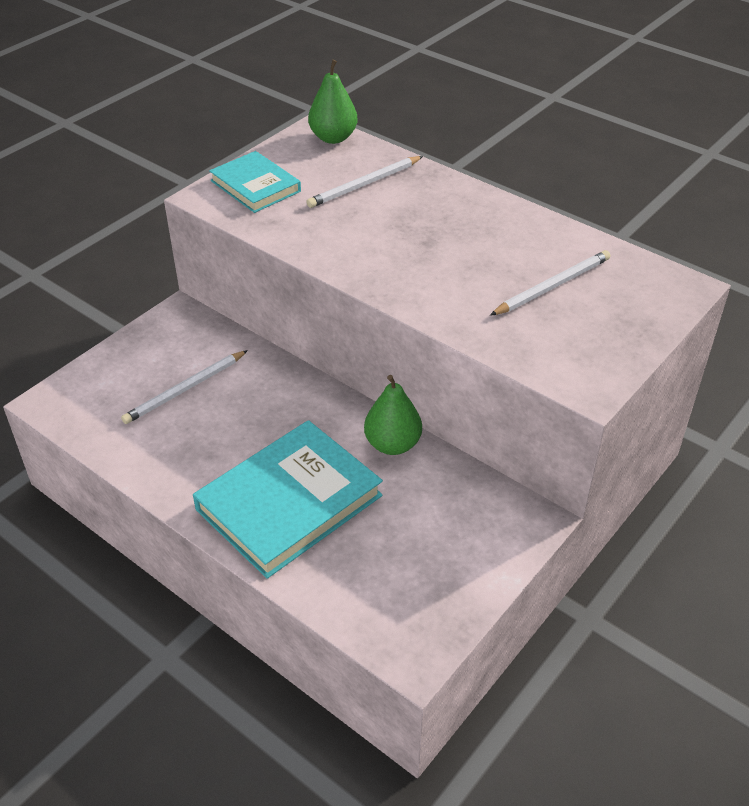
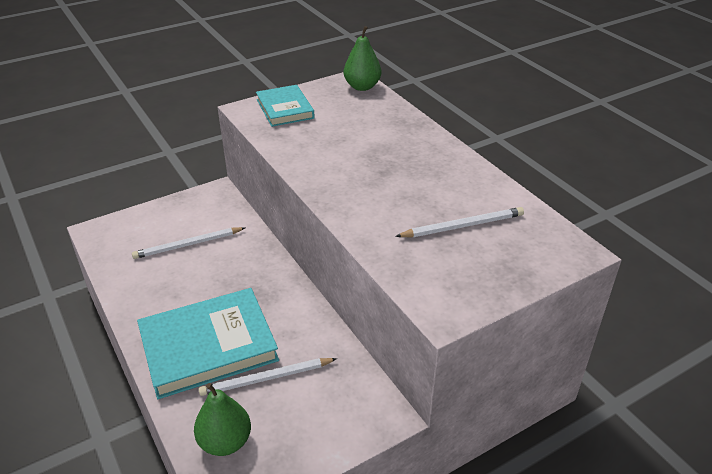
camera: 20 degrees right, 5 degrees down
white pencil [306,156,423,208] -> white pencil moved to [199,358,337,396]
green pear [364,375,422,455] -> green pear moved to [194,383,251,456]

